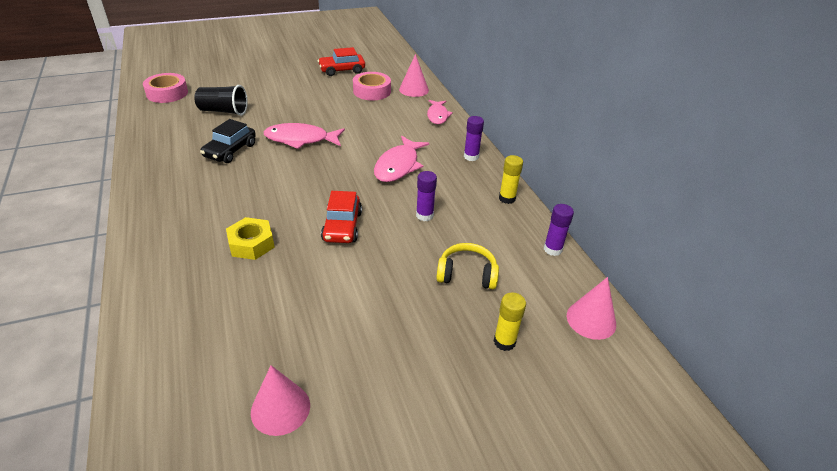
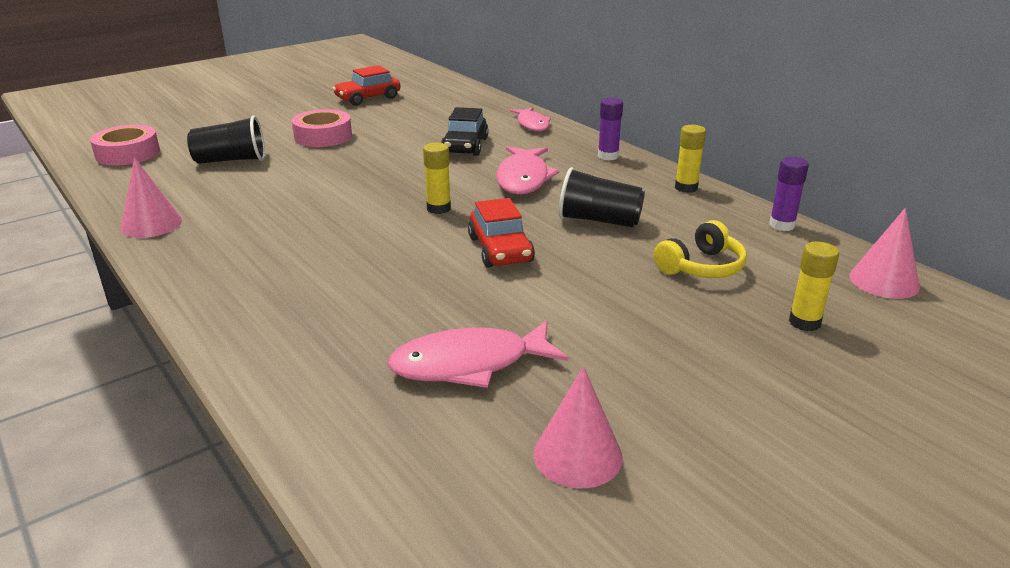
camera: 15 degrees left, 10 degrees down
black car [200,119,256,163] -> black car moved to [441,107,489,156]
yellow nut [226,217,275,260] -> none
pink fish [264,123,345,149] -> pink fish moved to [387,321,568,388]
pink tape [353,72,391,100] -> pink tape moved to [292,109,352,147]
pink cone [399,54,429,97] -> pink cone moved to [121,157,182,238]
purple glue stick [416,171,437,221] -> black cup [559,167,645,228]
yellow headphones [436,243,499,289] -> yellow headphones turned 150 degrees clockwise [654,220,747,278]
none -> yellow glue stick [423,143,451,214]

